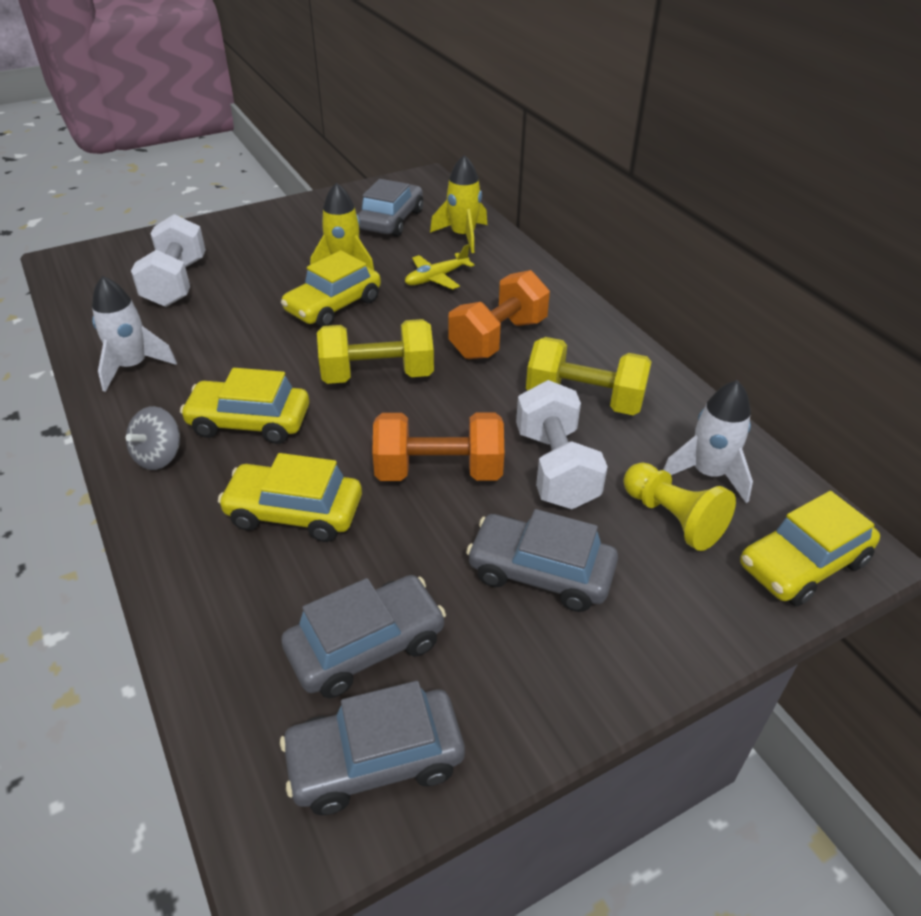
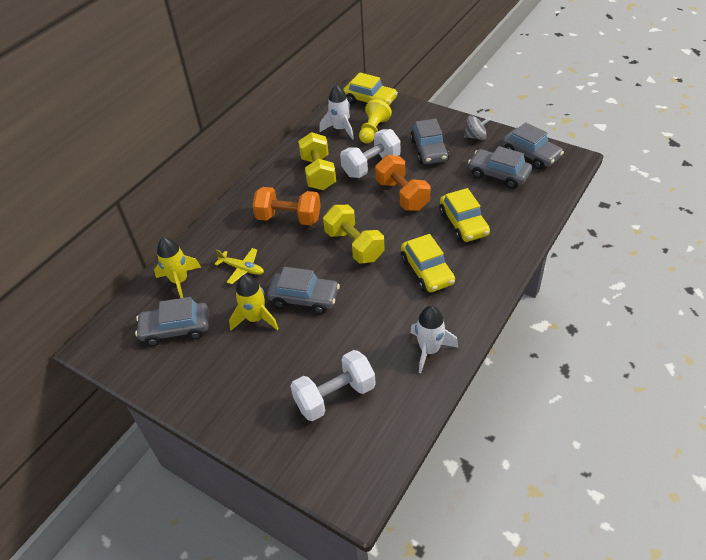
camera: 115 degrees left, 5 degrees up
grey spinning top [126,406,180,470] -> grey spinning top moved to [464,115,490,140]
yellow car [281,250,381,328] -> grey car [267,267,340,314]

